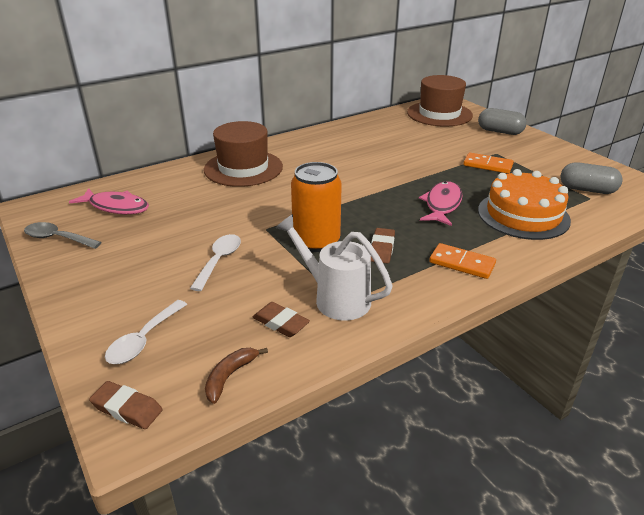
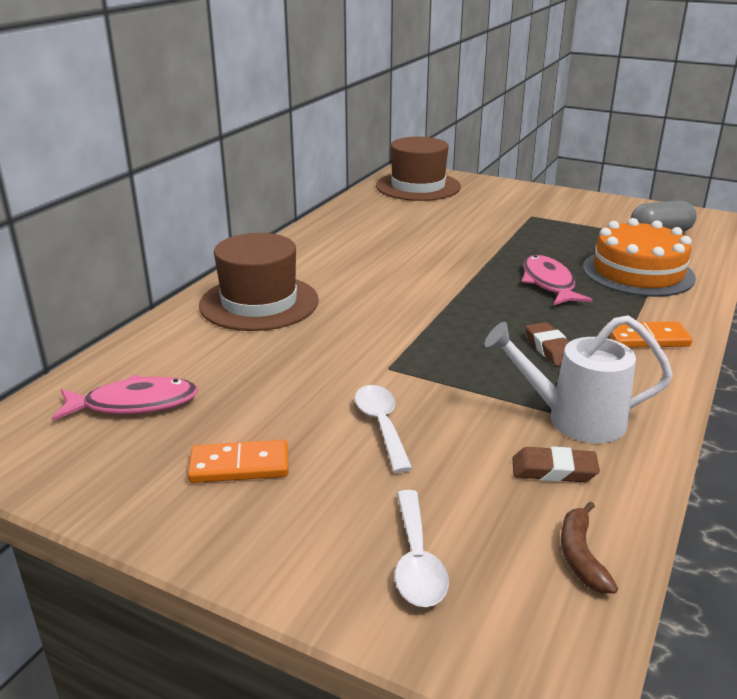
camera: 30 degrees left, 5 degrees down
grey spoon [24,222,102,249] -> none
brown eraser [89,381,163,429] -> none
orange can [291,162,342,252] -> none
orange domino [464,153,514,174] -> orange domino moved to [188,440,289,483]
grey capsule [478,108,527,135] -> none

